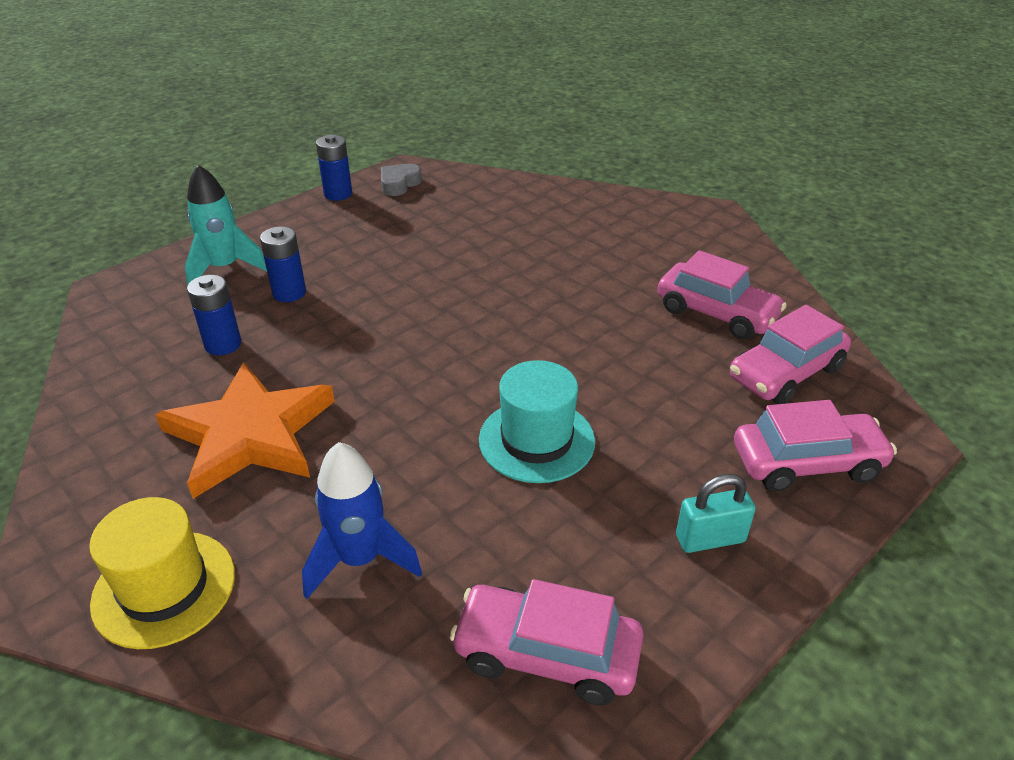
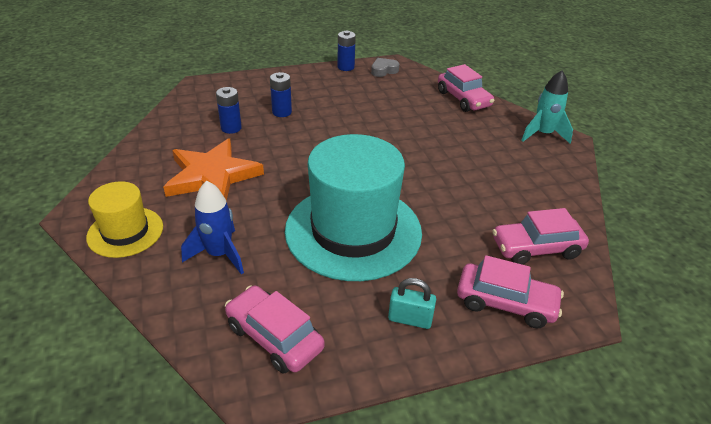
camera: 25 degrees right, 0 degrees up
turquoise rocket [185,165,267,284] -> turquoise rocket moved to [521,70,573,144]
turquoise hat [479,360,595,483] -> turquoise hat [285,134,422,281], size x1.91
pink car [657,250,787,340] -> pink car moved to [438,64,494,112]

